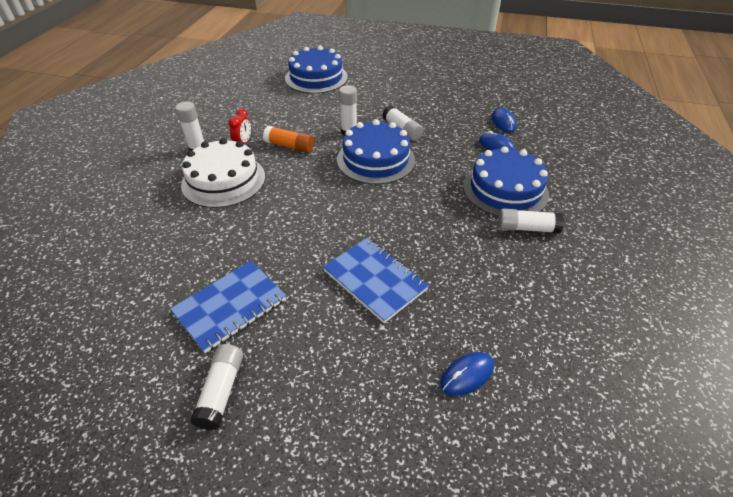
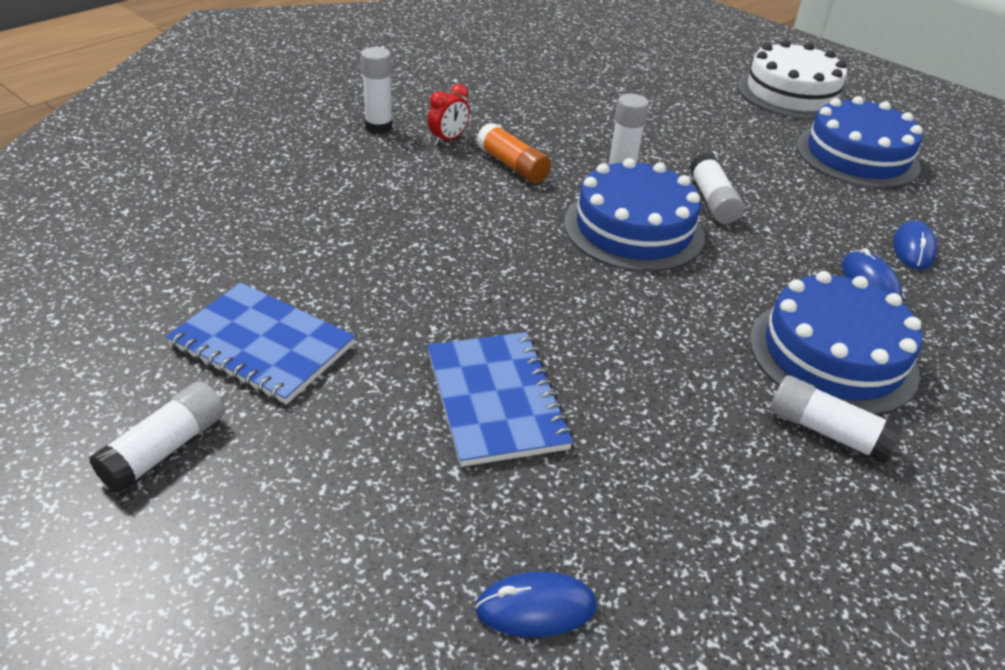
camera: 25 degrees right, 5 degrees down
blue notebook [170,261,286,353] -> blue notebook turned 45 degrees clockwise [166,283,355,404]
white cake [181,138,265,208] -> white cake moved to [737,40,847,119]
blue cake [285,46,348,94] -> blue cake moved to [796,96,923,188]

